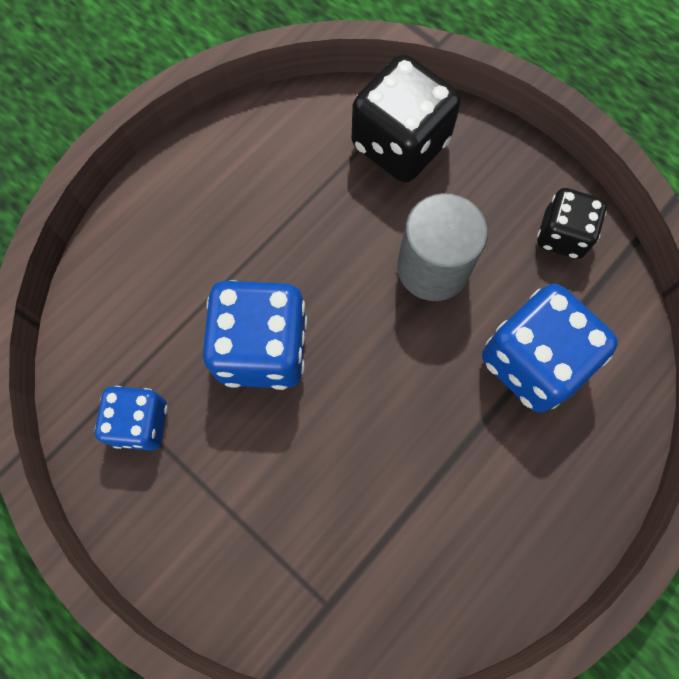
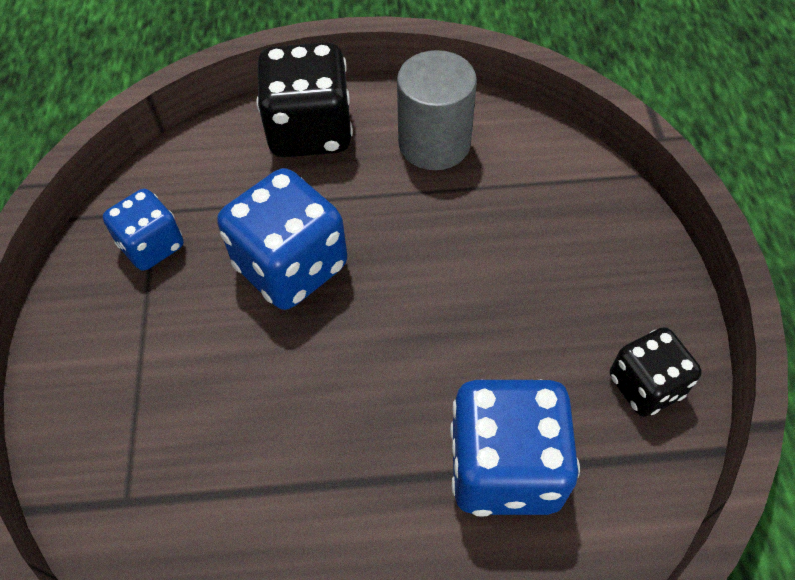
camera: 45 degrees right, 15 degrees down
black dice [352,54,461,183] -> black dice moved to [256,42,353,158]
grey cylinder [397,193,488,301] -> grey cylinder moved to [397,50,477,170]

